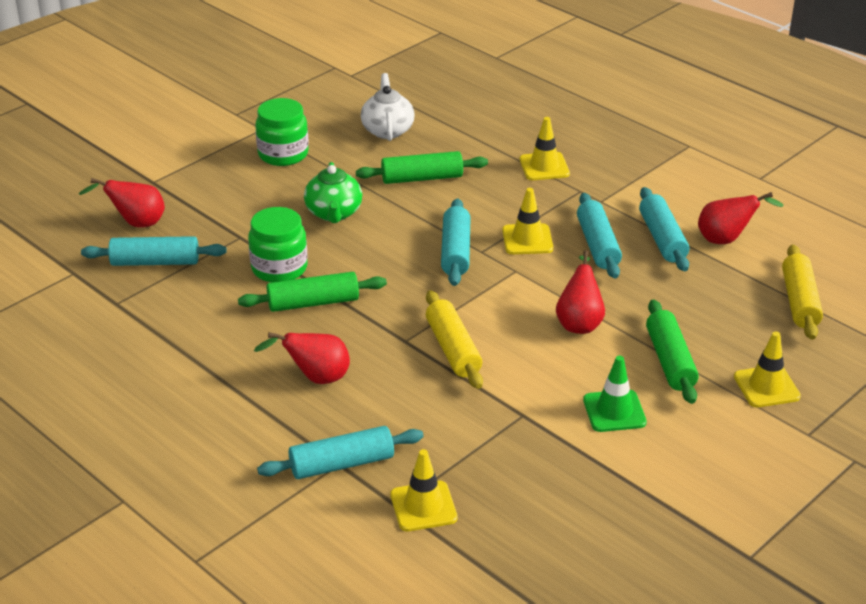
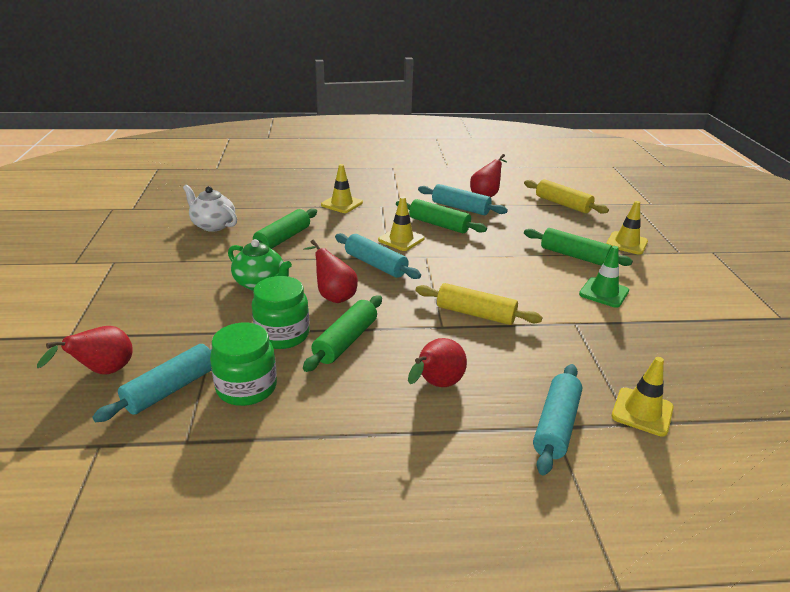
camera: 50 degrees left, 5 degrees down
green jar [255,98,309,166] -> green jar moved to [210,323,277,406]
red pear [556,250,605,334] -> red pear moved to [303,240,358,303]
turquoise rolling pin [577,193,622,279] -> green rolling pin [396,199,487,233]

